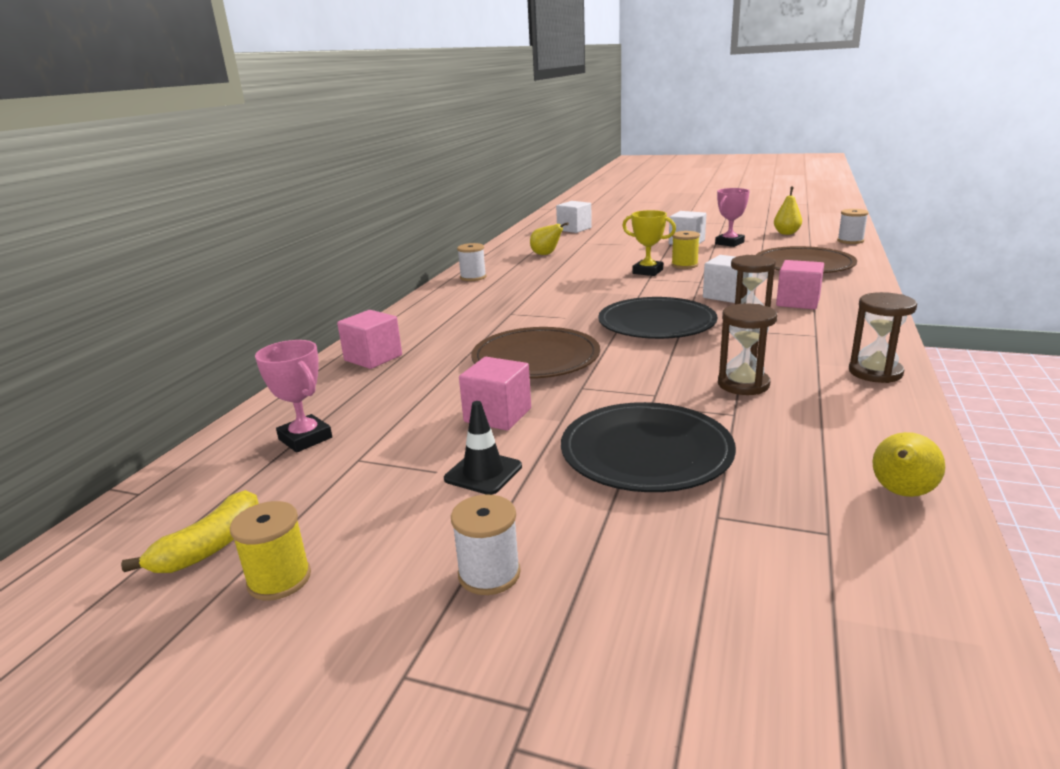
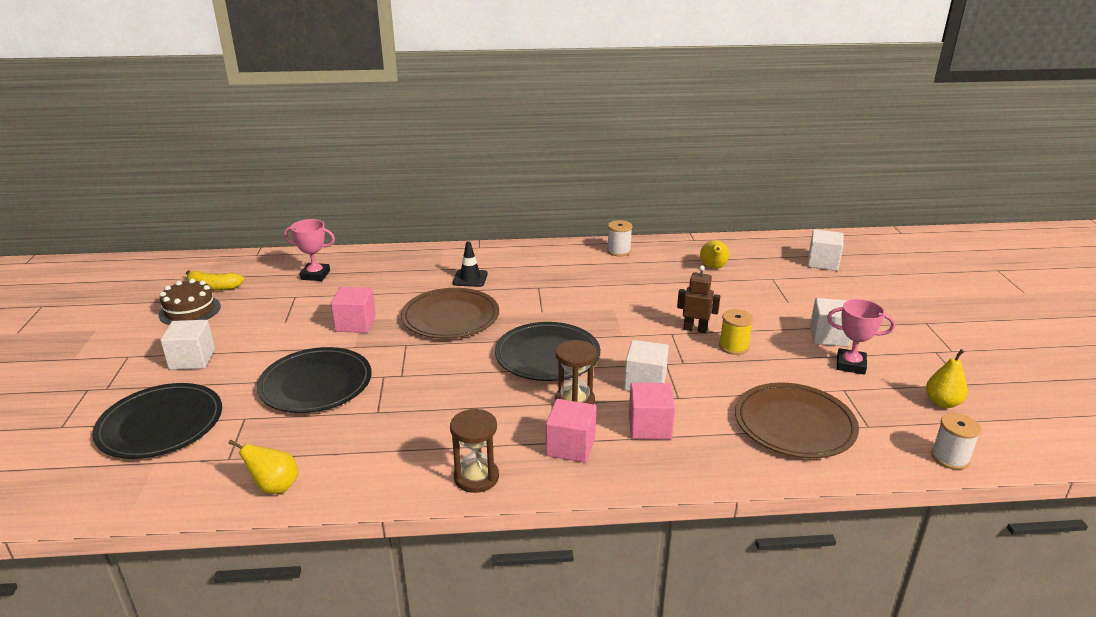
camera: 65 degrees right, 5 degrees up
yellow spool [230,501,311,601] -> brown cake [158,279,221,325]
pink trophy [255,340,332,452] -> pink trophy turned 75 degrees clockwise [284,219,335,281]
pink cube [337,310,402,369] -> pink cube moved to [546,399,597,463]
black traffic cone [444,401,522,495] -> black traffic cone moved to [453,241,488,287]
white spool [451,494,521,595] -> white cube [160,320,215,370]
yellow trophy [622,210,676,276] -> brown robot [677,265,720,333]
brown hourglass [718,304,777,395] -> none
none -> black plate [92,383,222,459]

